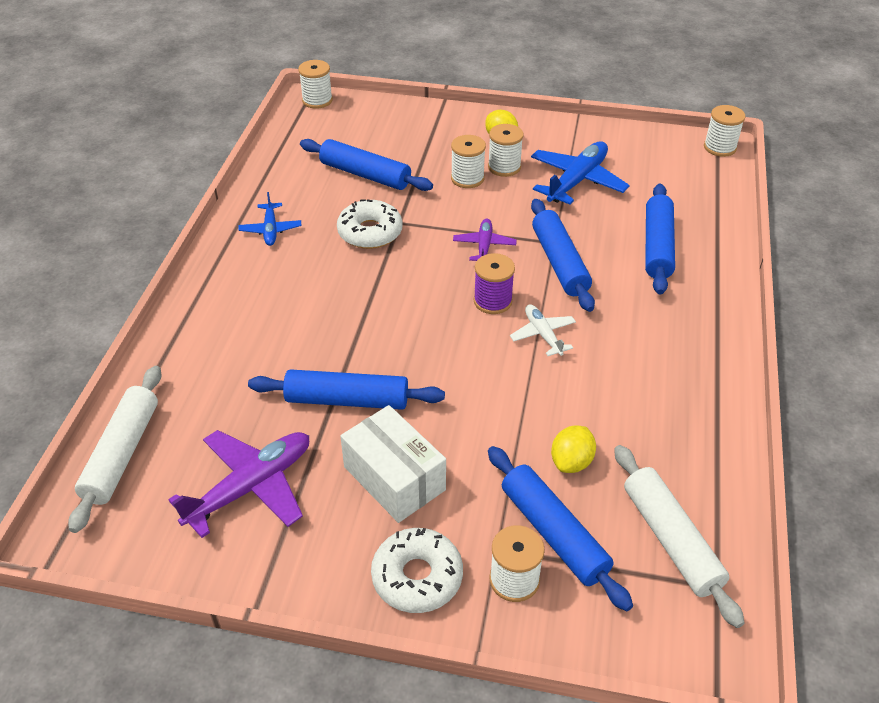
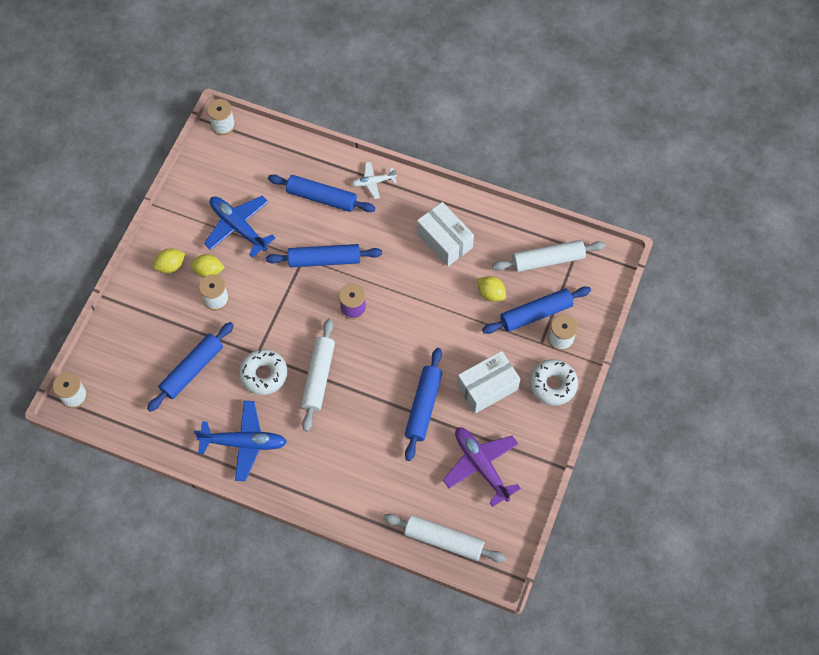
camera: 80 degrees left, 20 degrees up
blue plane [238,192,301,246] -> blue plane [194,401,287,481], size x1.79
purple plane [453,219,517,261] -> none
white spool [488,124,523,177] -> yellow lemon [190,254,225,278]
white plane [510,304,576,356] -> white plane moved to [352,162,397,199]
none -> white rolling pin [301,319,335,432]
none -> white box [417,202,474,267]

